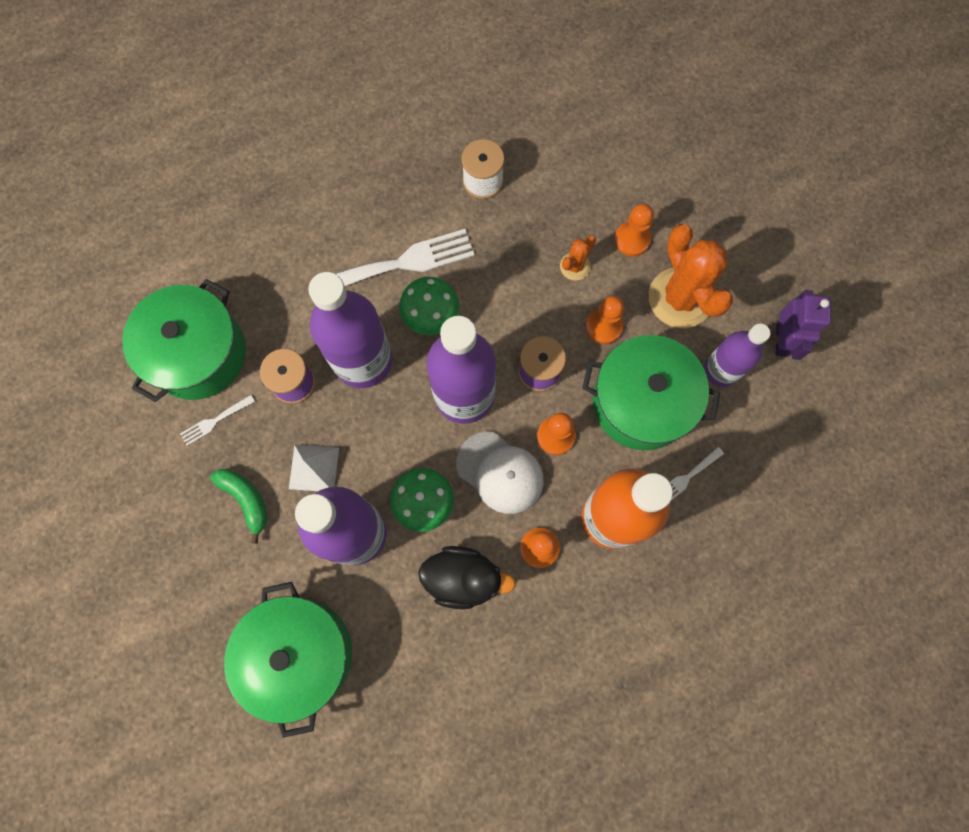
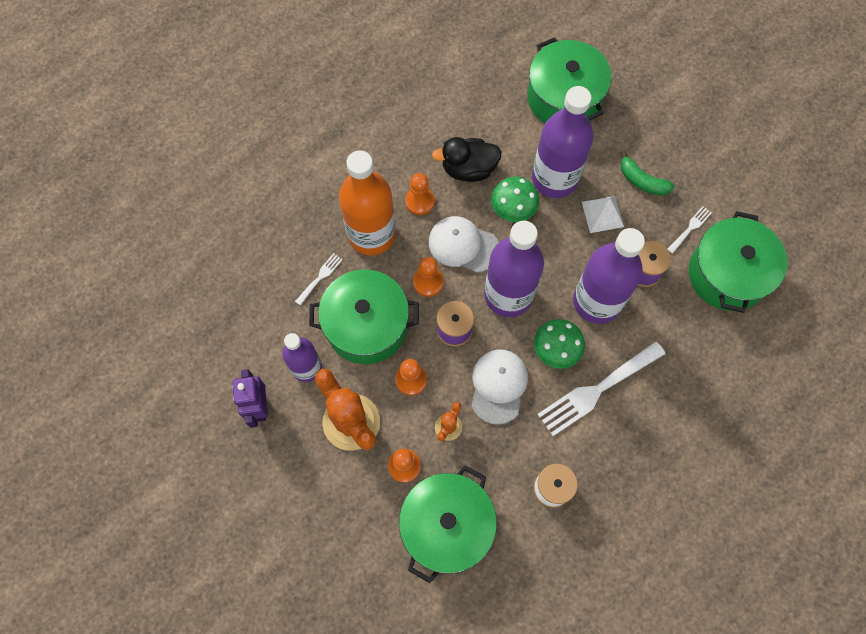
camera: 165 degrees right, 5 degrees down
none -> green pot [399,465,497,583]
none -> white cap [472,349,528,425]

